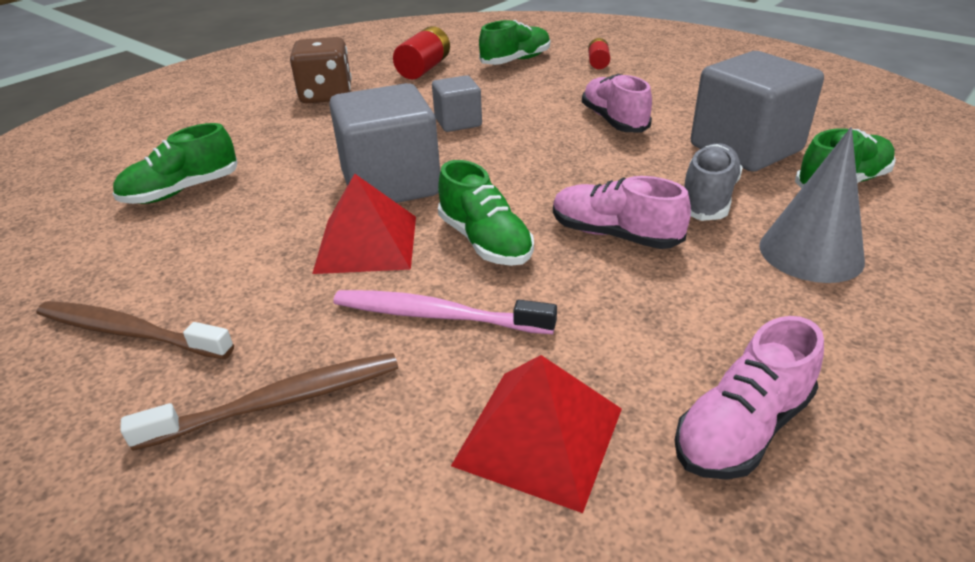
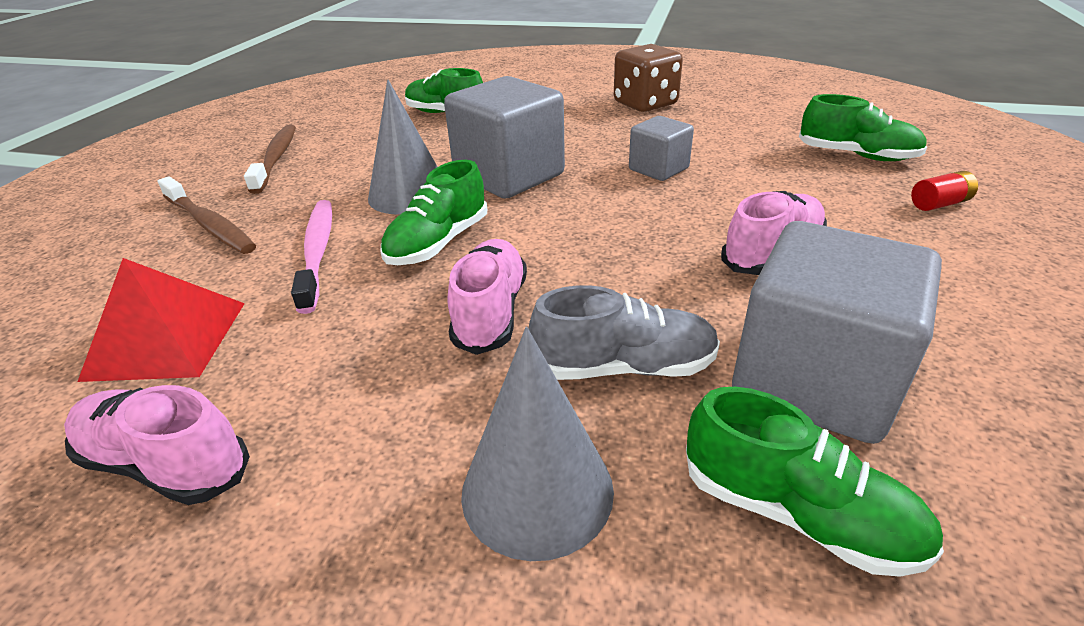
camera: 65 degrees right, 0 degrees up
red pyramid [312,174,416,274] -> grey cone [368,80,437,215]
red battery [393,26,450,80] -> none

